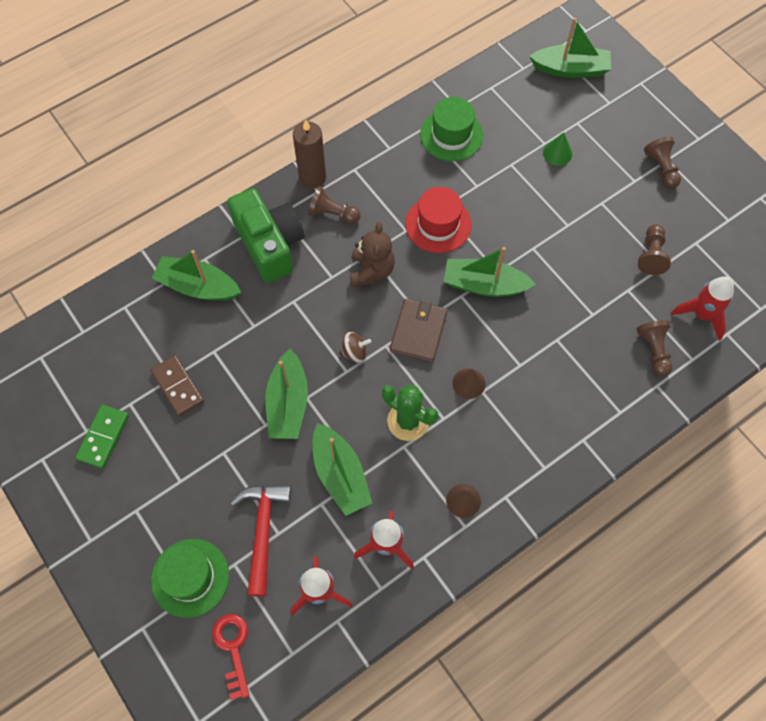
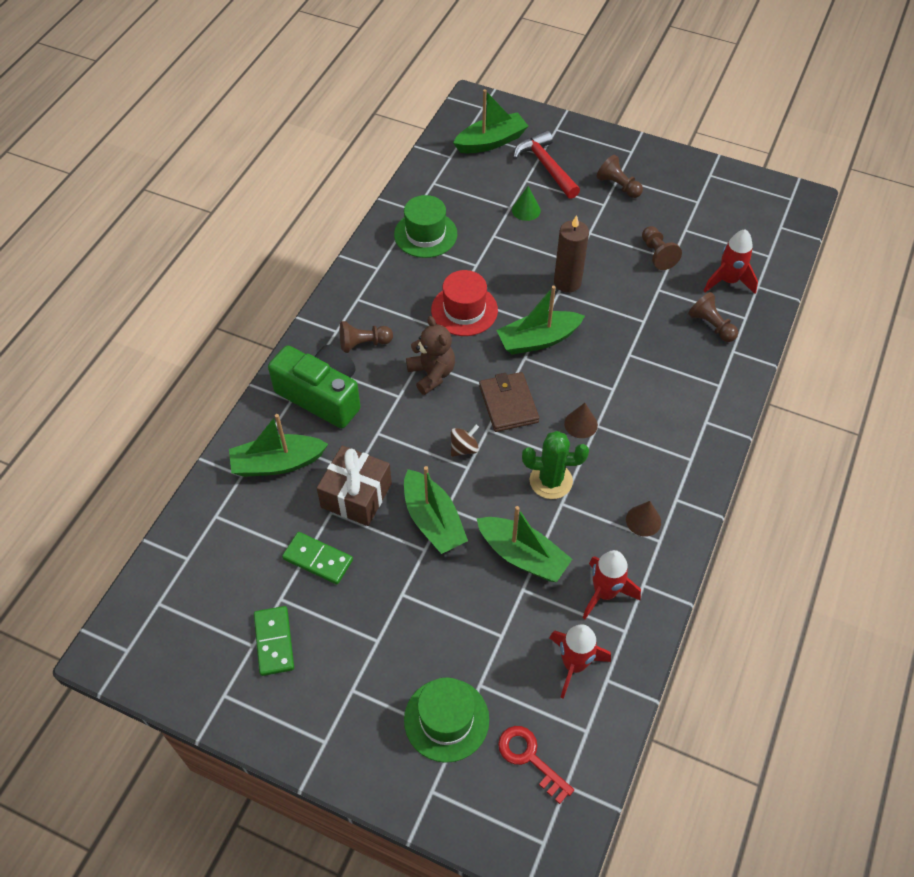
camera: 30 degrees left, 10 degrees down
brown domino [151,355,204,417] -> green domino [282,532,353,585]
red hammer [230,485,291,597] -> red hammer moved to [513,130,580,199]
brown candle [293,119,326,189] -> brown candle moved to [554,215,589,292]
none -> brown gift [317,445,392,526]

